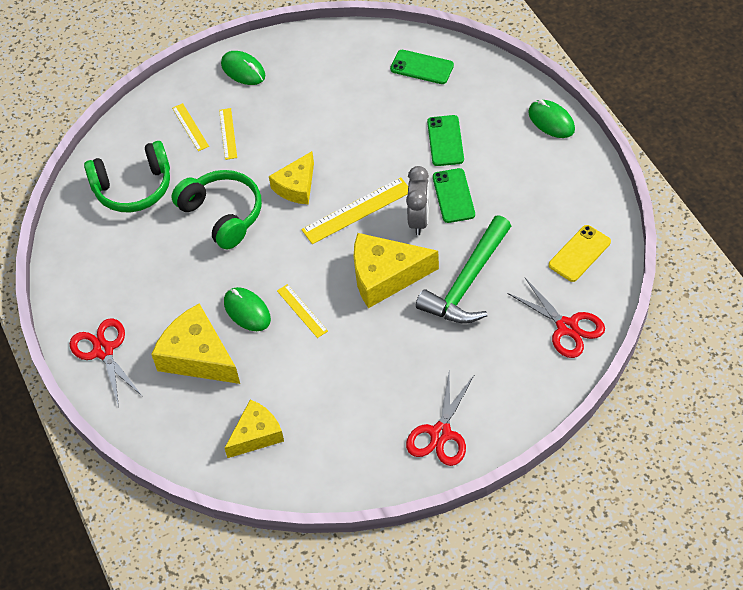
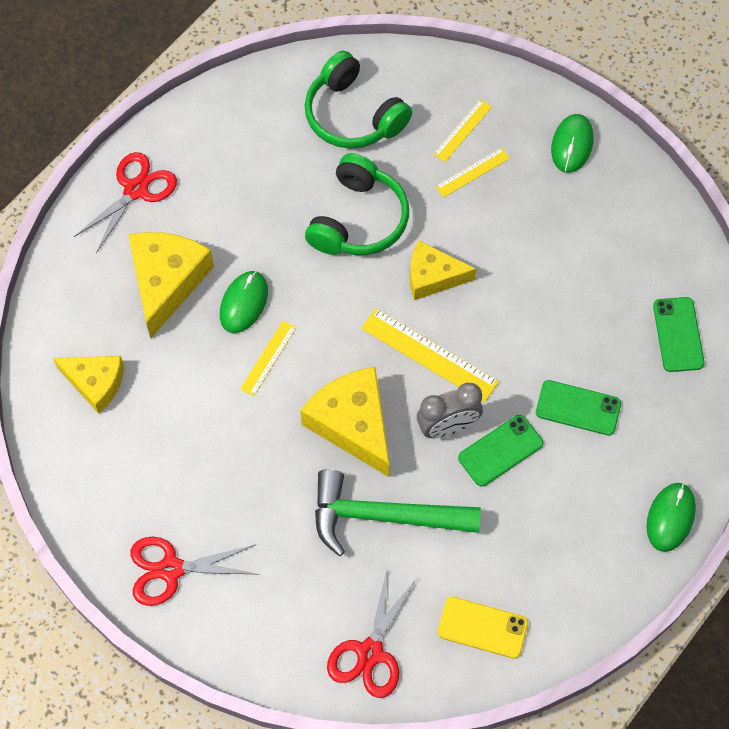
camera: 60 degrees right, 10 degrees up
green phone [427,115,464,166] -> green phone turned 45 degrees clockwise [536,380,621,435]

